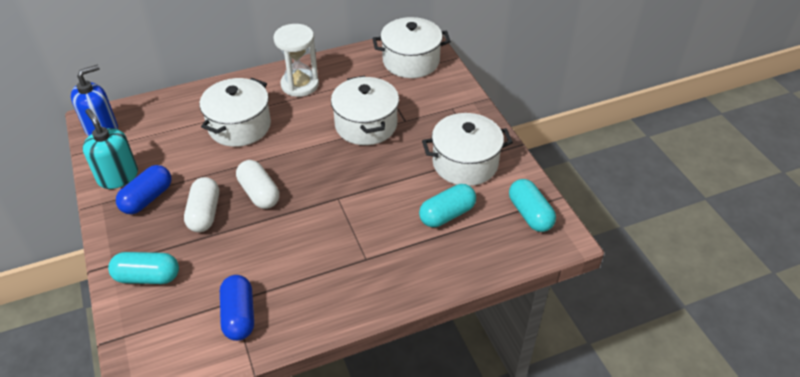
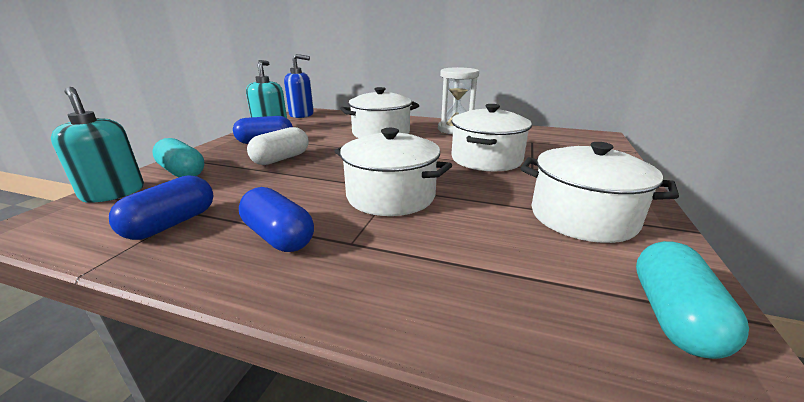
camera: 40 degrees right, 20 degrees down
white capsule [236,160,279,209] -> none
white pot [372,17,451,78] -> white pot moved to [335,128,452,216]
turquoise capsule [419,184,476,227] -> none
none -> turquoise soap dispenser [51,87,144,203]
none -> blue capsule [239,187,314,252]

